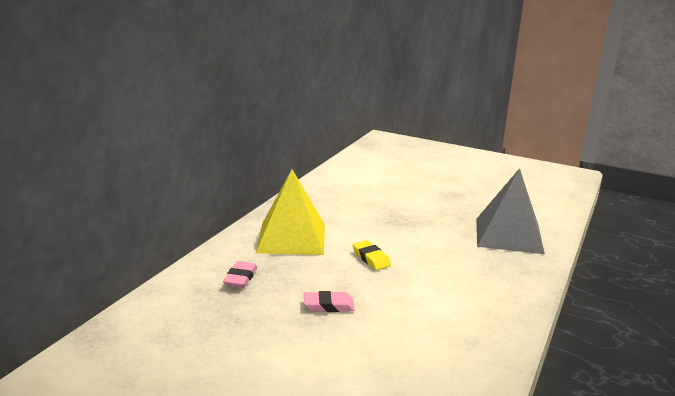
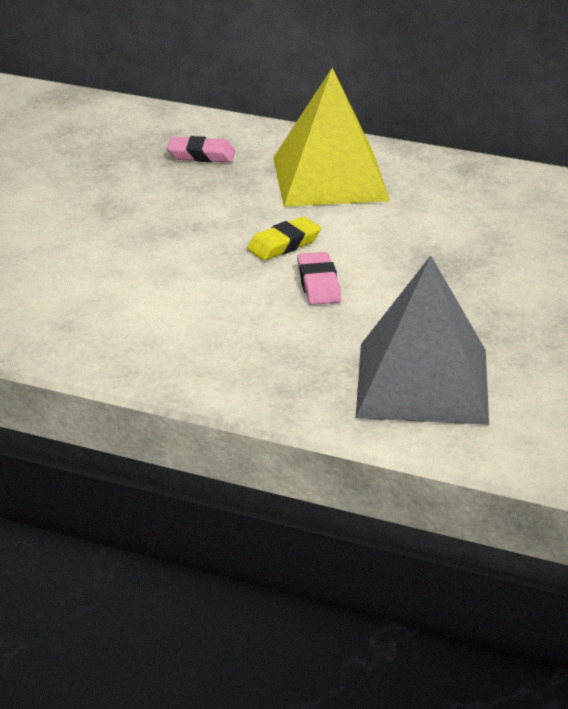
camera: 85 degrees right, 10 degrees up
pink eraser [304,291,355,312] -> pink eraser moved to [297,252,341,305]

